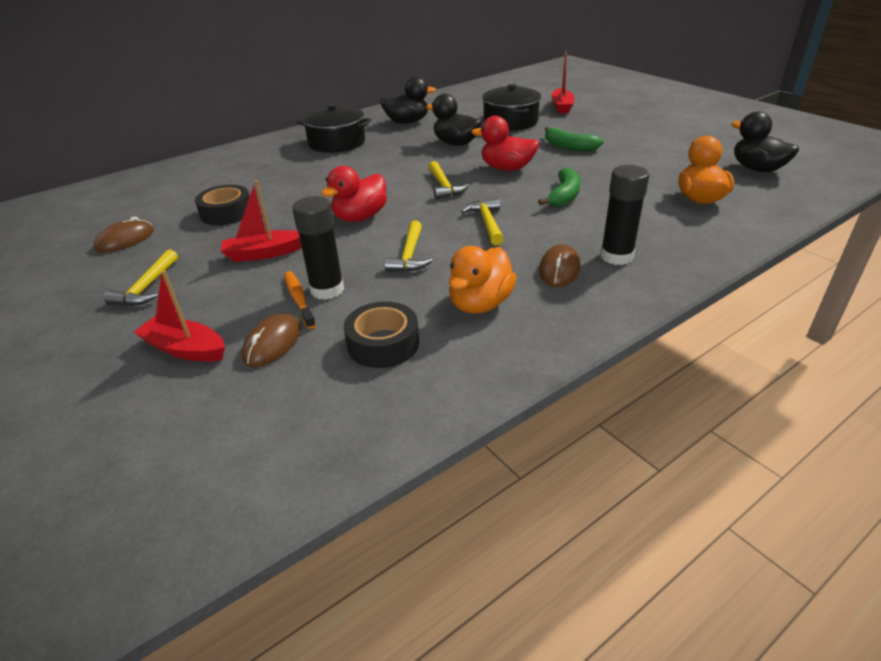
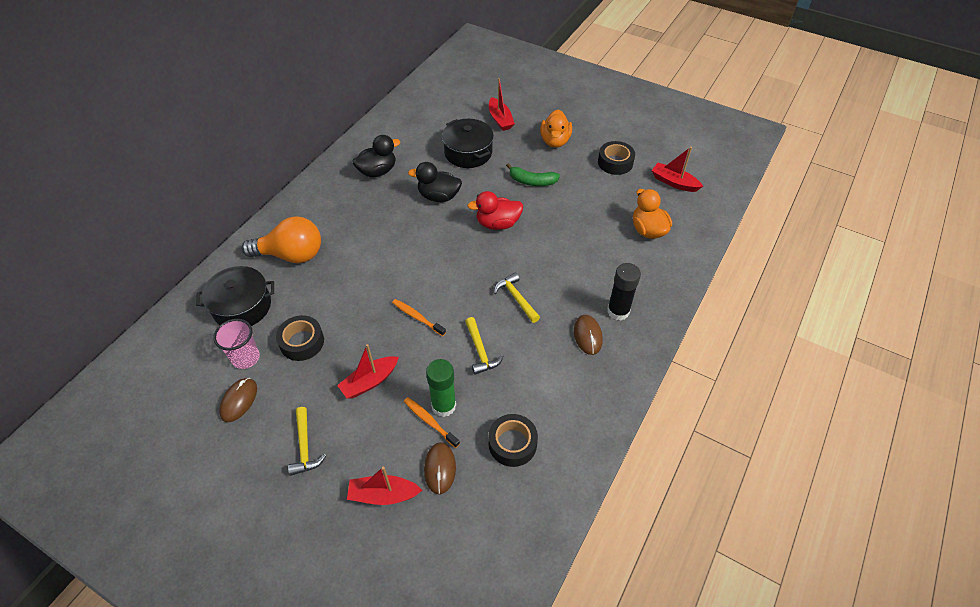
camera: 25 degrees left, 15 degrees up
black glue stick [292,196,344,300] -> green glue stick [426,359,456,417]
black pot [296,103,372,153] -> black pot moved to [196,266,274,326]
red duck [321,166,387,222] -> orange toothbrush [392,299,446,336]
yellow hammer [428,161,469,199] -> none
orange duck [449,246,517,314] -> orange duck moved to [540,110,572,148]
green banana [538,168,580,207] -> none
black duck [731,111,799,172] -> red boat [651,147,703,192]
none -> pink cup [213,319,260,369]
none -> orange light bulb [242,216,321,263]
none -> black tape [598,141,635,175]

